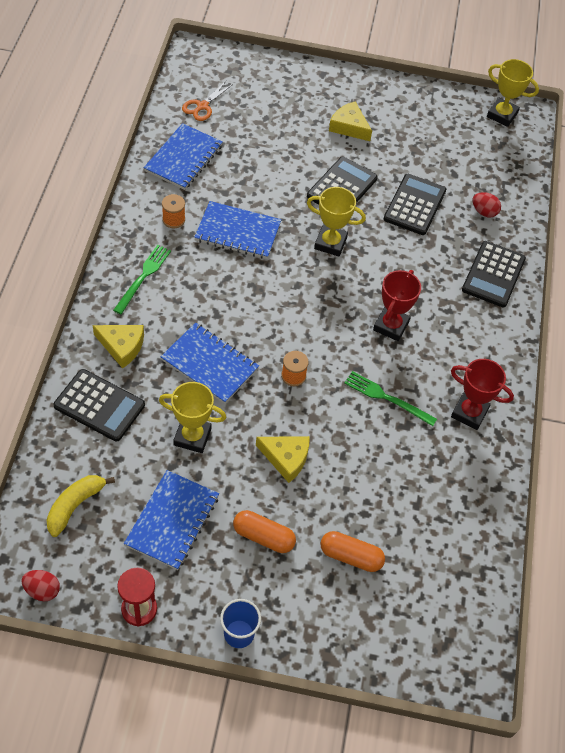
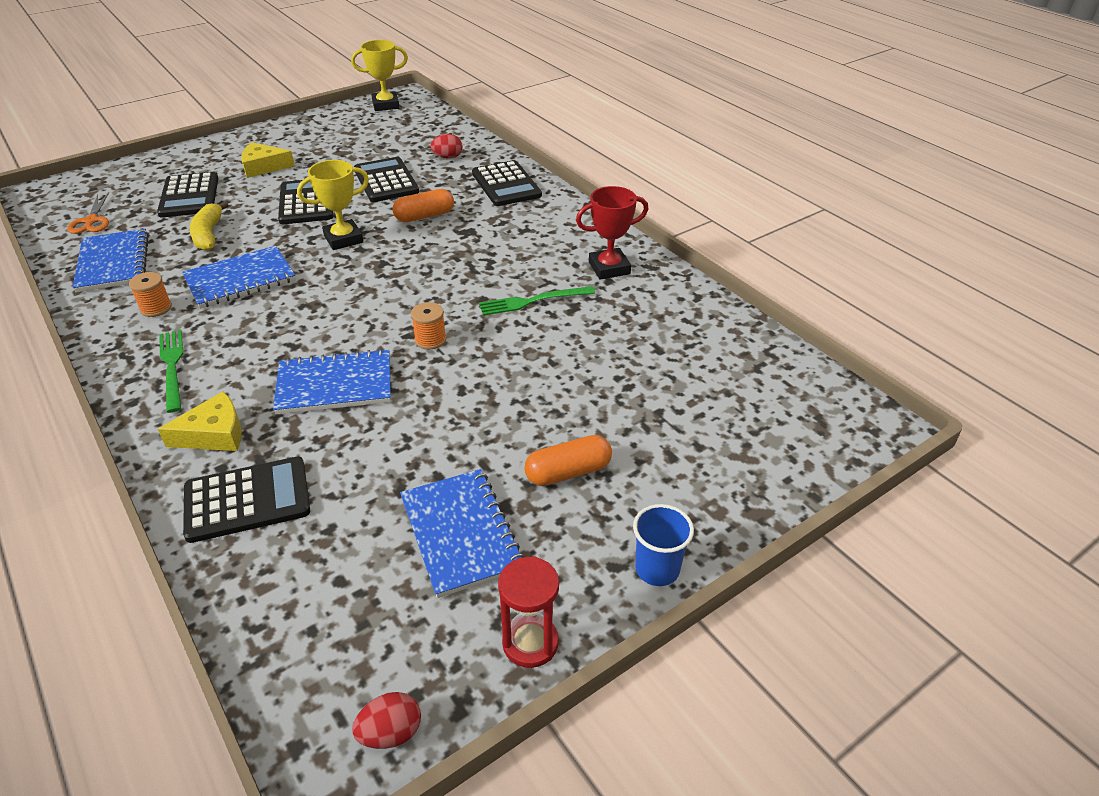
camera: 40 degrees left, 15 degrees down
yellow banana [47,475,115,537] -> yellow banana moved to [189,201,229,251]
yellow trophy [159,382,226,453] -> none
yellow cheese [256,436,310,483] -> none
orange capsule [320,531,385,572] -> orange capsule moved to [392,189,454,222]
red trophy [373,270,421,341] -> none
none -> black calculator [157,172,218,217]

